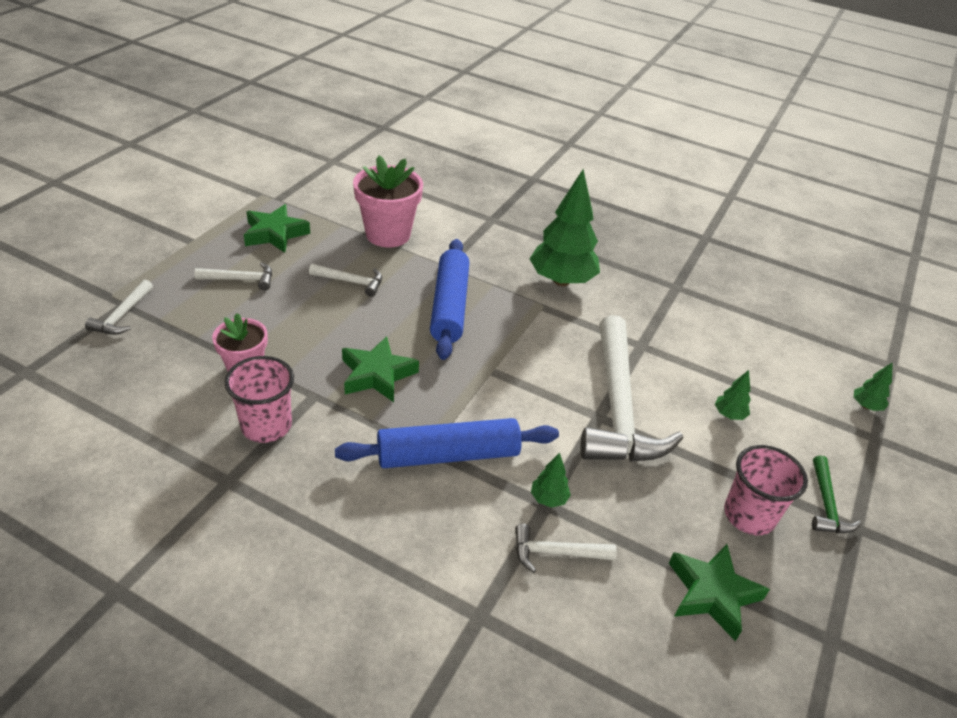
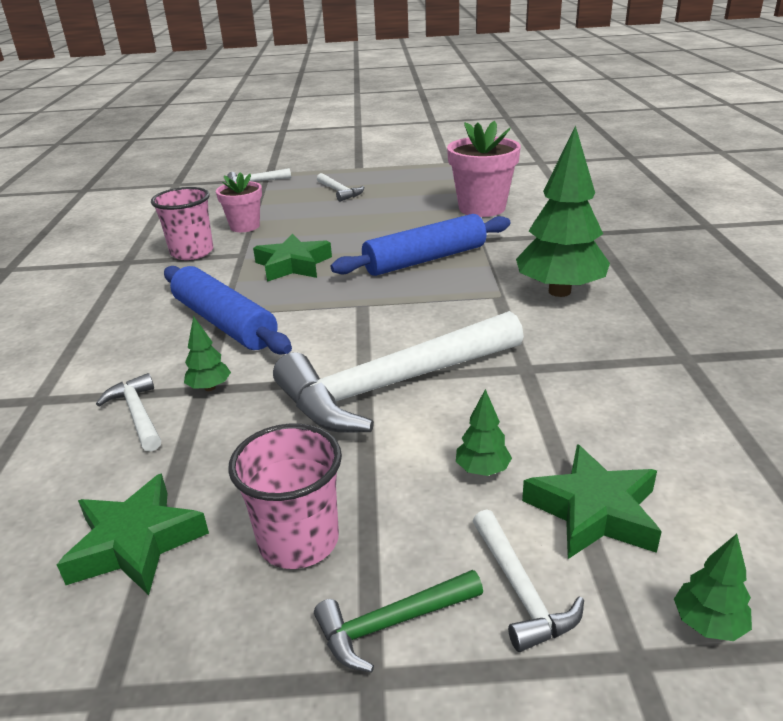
camera: 65 degrees right, 10 degrees down
green star [244,204,310,253] -> green star moved to [522,444,662,559]
white hammer [309,264,382,297] -> white hammer moved to [473,509,584,652]

